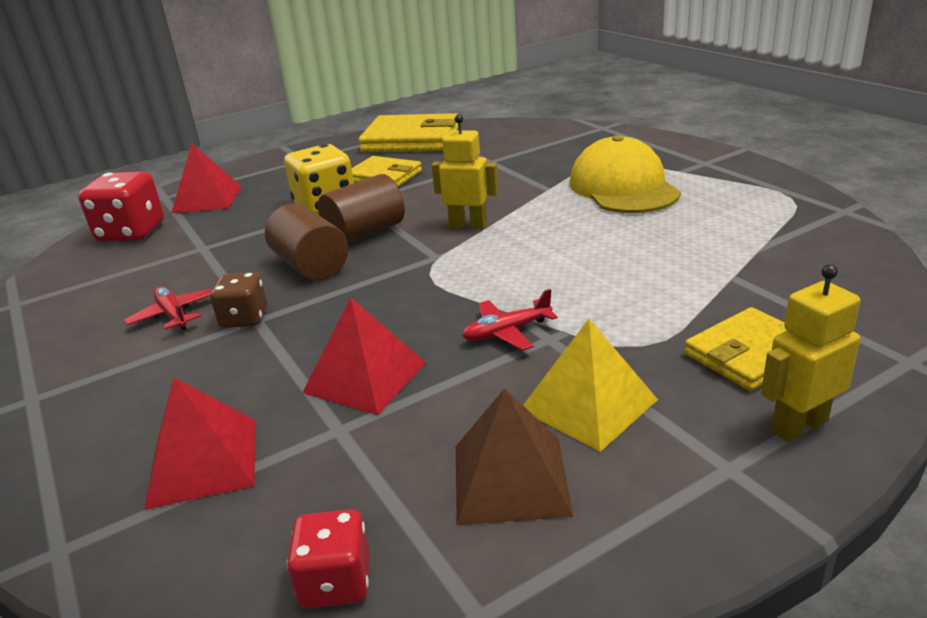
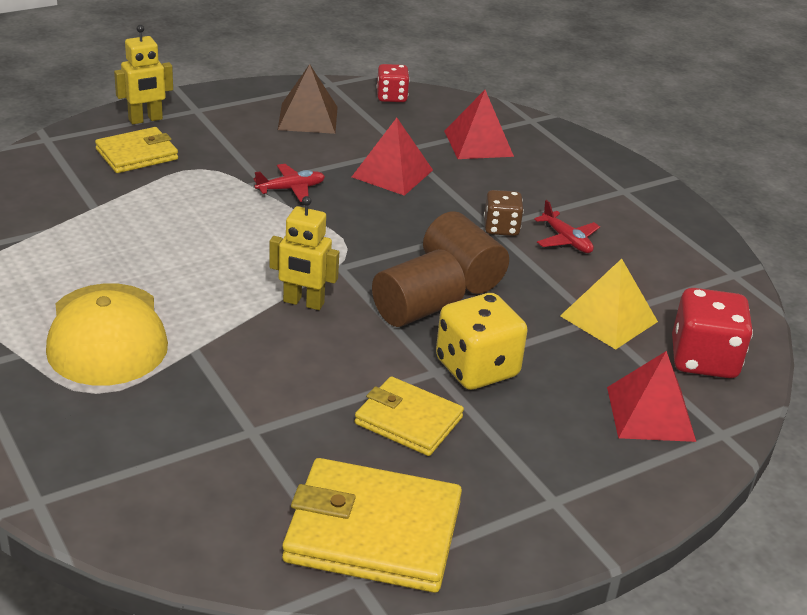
camera: 175 degrees right, 5 degrees up
yellow pyramid [523,319,658,452] -> yellow pyramid moved to [560,259,658,349]

